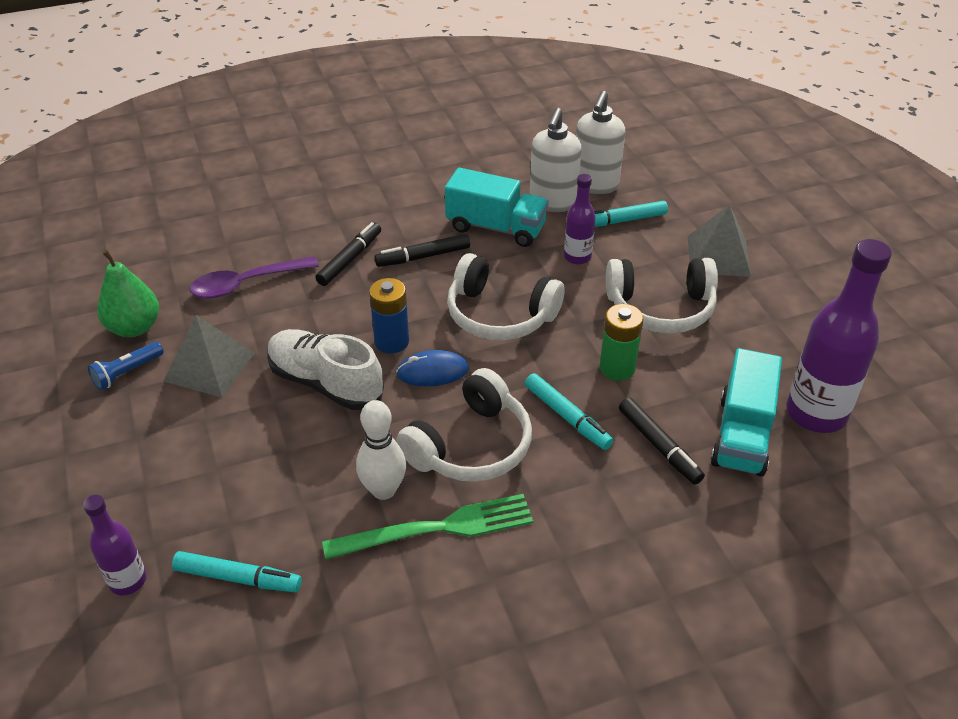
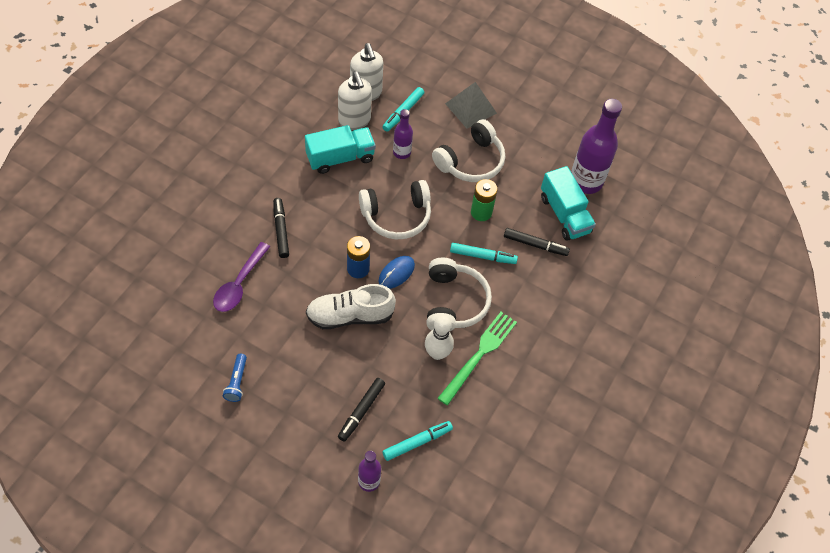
camera: 45 degrees left, 15 degrees up
green pear [97,250,159,337] -> none
grey pyramid [164,315,255,398] -> none
black marker [374,234,470,267] -> black marker moved to [338,378,385,442]

